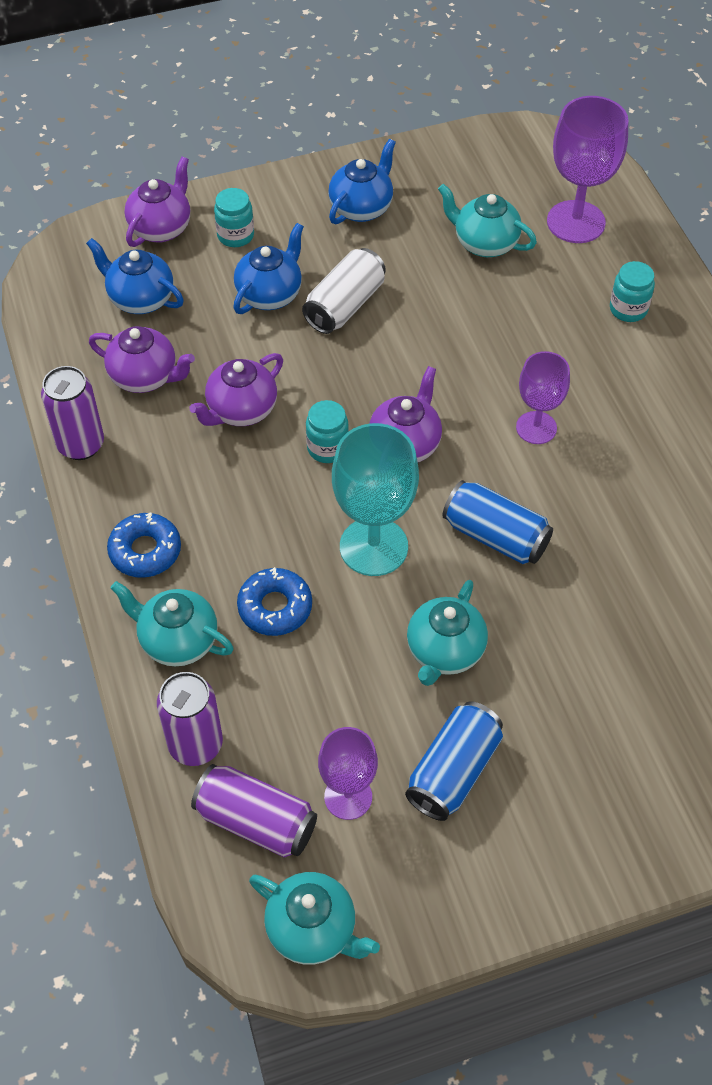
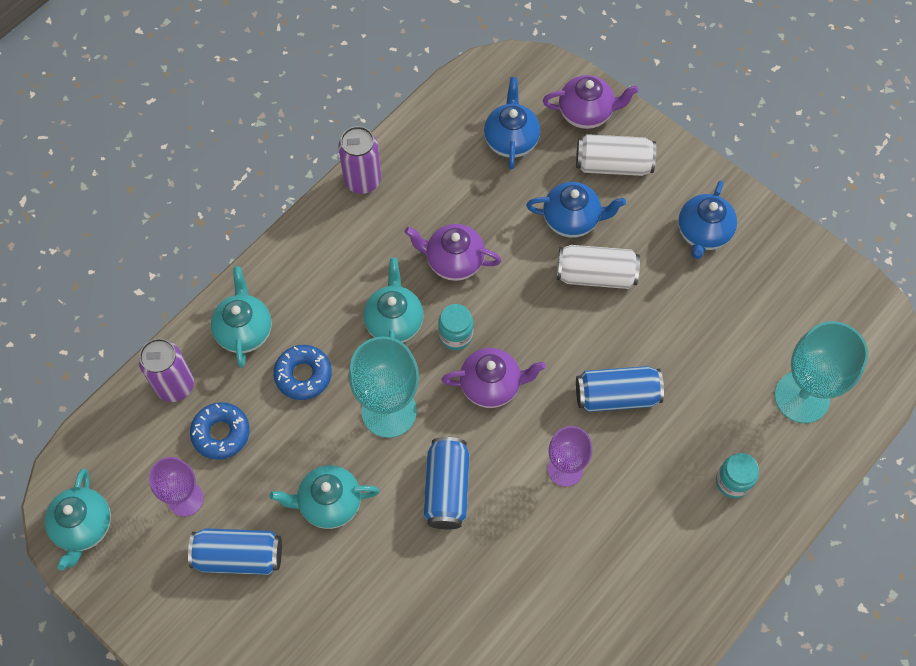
camera: 60 degrees right, 10 degrees up
purple teapot [89,326,195,393] -> none
blue donut [107,513,181,578] -> blue donut moved to [190,402,250,460]
purple can [191,764,317,857] -> none
turquoise jar [214,188,254,247] -> white can [576,134,656,176]
blue teapot [328,139,396,224] -> blue teapot turned 105 degrees clockwise [678,180,737,259]
turquoise teapot [438,184,537,257] -> turquoise teapot moved to [363,258,424,343]
purple goblet [547,96,628,243] -> turquoise goblet [775,321,868,423]
none -> blue can [576,366,664,412]

